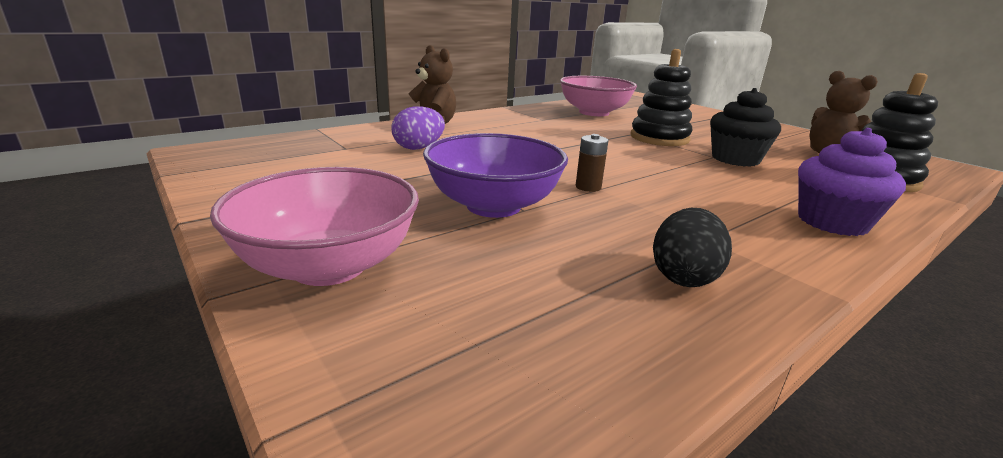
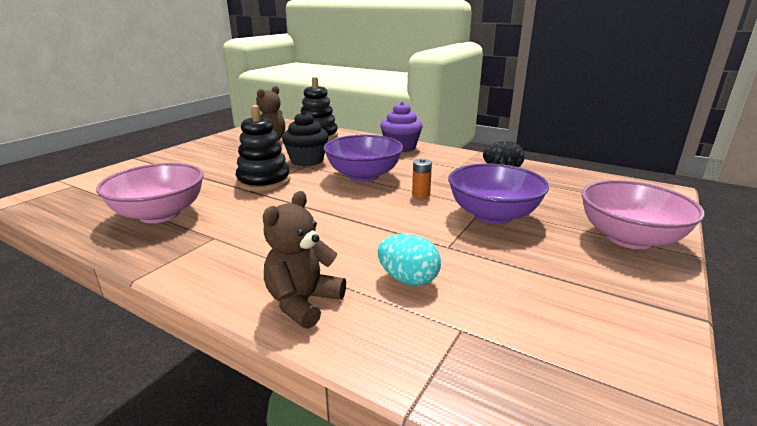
camera: 110 degrees left, 0 degrees up
purple egg [392,106,445,150] -> turquoise egg [378,234,441,286]
brown battery [576,134,609,192] -> orange battery [412,158,432,198]
none -> purple bowl [324,135,403,182]

